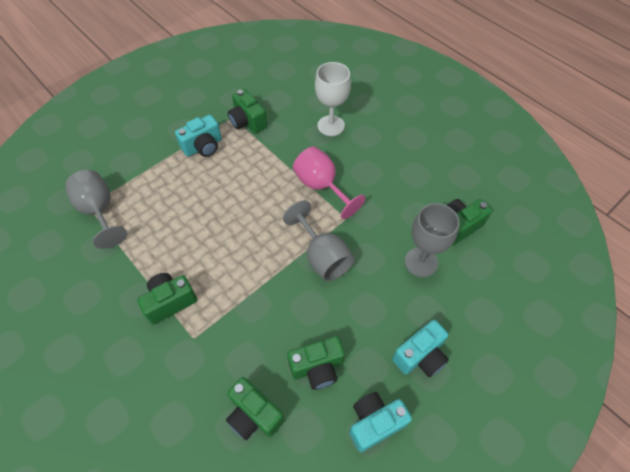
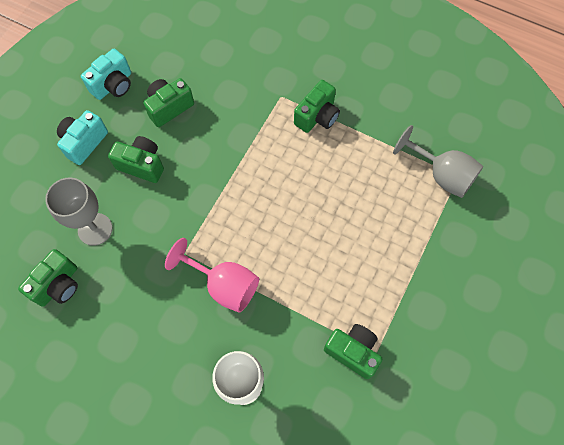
camera: 160 degrees right, 10 degrees up
turquoise camera [175,115,222,157] -> none
green camera [226,377,285,440] -> green camera moved to [108,136,164,183]
grey goblet [283,201,354,281] -> none

